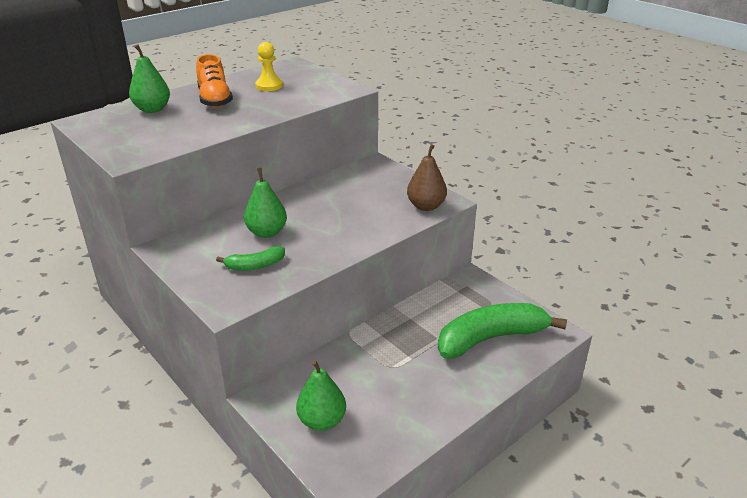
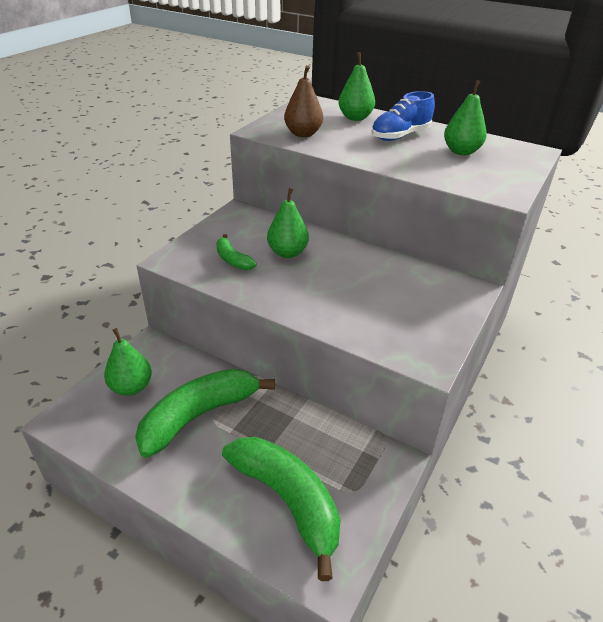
camera: 70 degrees right, 5 degrees up
orange shoe [196,54,233,108] -> blue shoe [371,91,435,141]
yellow pawn [255,42,283,91] -> green pear [444,80,487,155]
brown pear [407,144,447,211] -> brown pear moved to [284,65,323,137]
none -> green banana [135,369,275,457]

